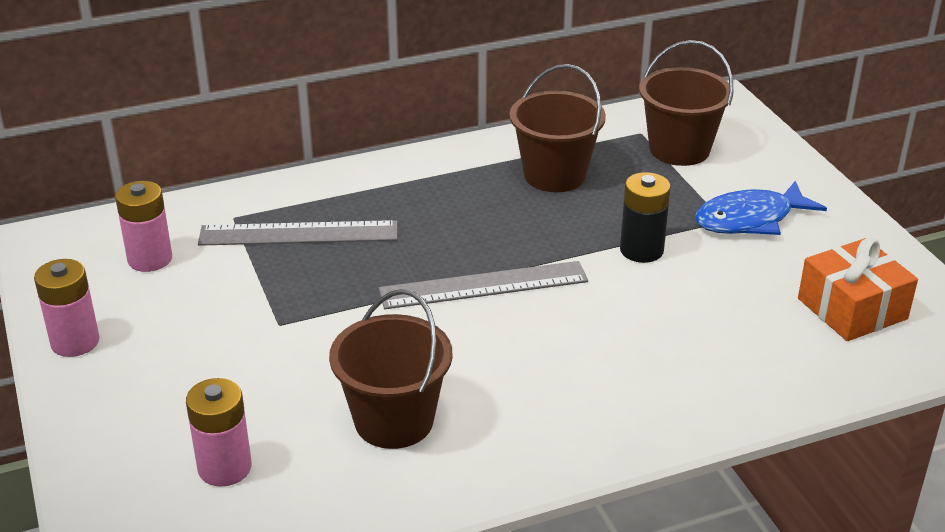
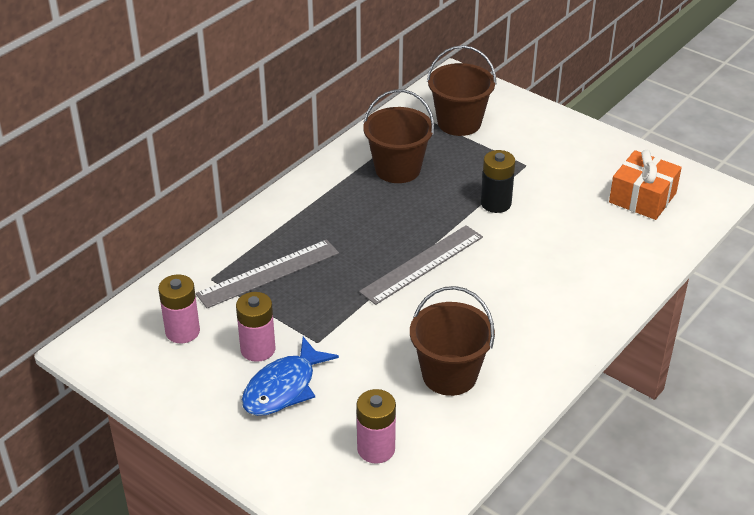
camera: 30 degrees left, 5 degrees up
pink battery [34,259,100,357] -> pink battery moved to [236,292,276,362]
blue fish [695,181,827,235] -> blue fish moved to [242,337,339,416]

